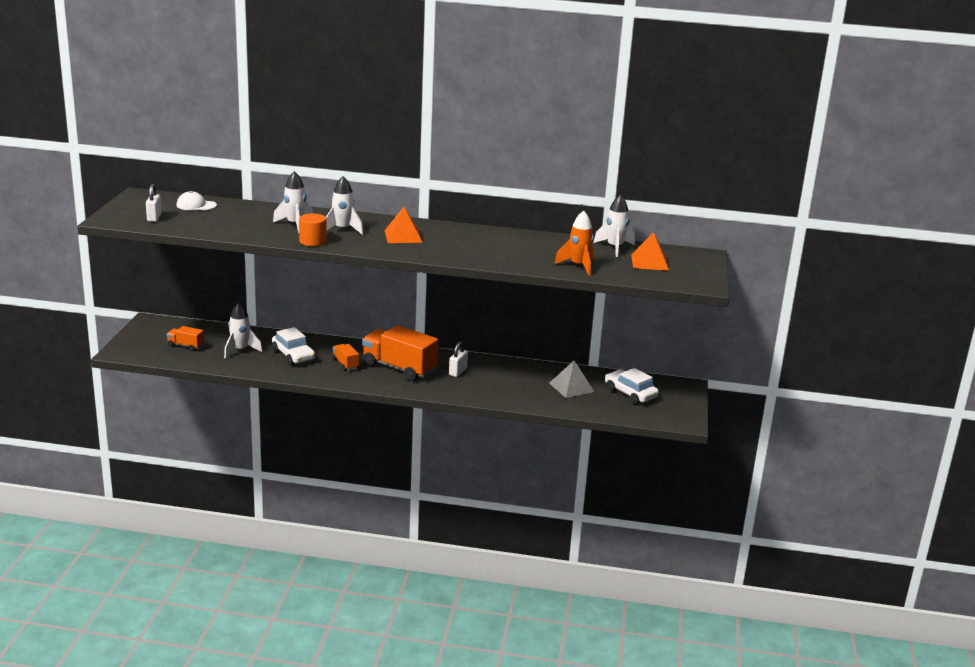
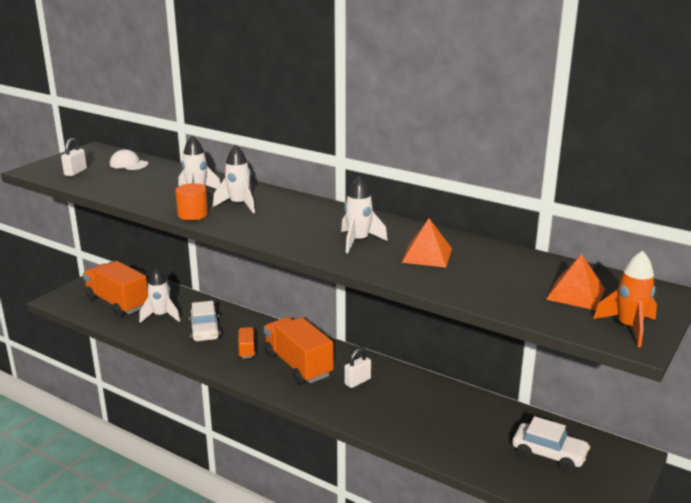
camera: 25 degrees right, 0 degrees up
orange truck [166,326,204,351] -> orange truck [83,261,148,317], size x2.07
orange pyramid [384,207,423,243] -> orange pyramid moved to [402,218,452,267]
grey pyramid [549,360,594,398] -> none
orange rocket [554,211,594,276] -> orange rocket moved to [593,251,657,347]
white rocket [594,194,635,257] -> white rocket moved to [341,176,388,253]
white car [605,368,659,404] -> white car turned 135 degrees clockwise [512,416,590,471]

